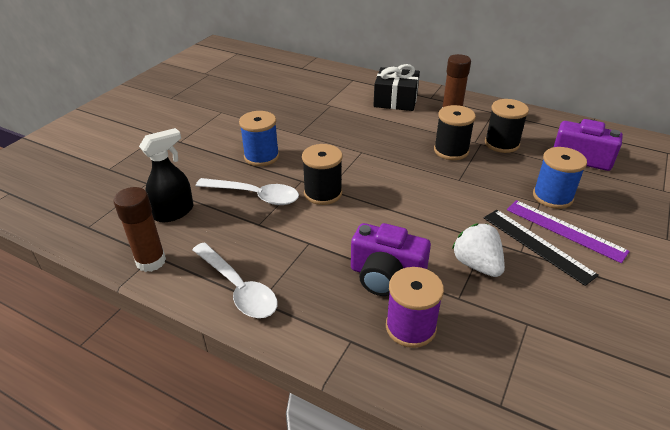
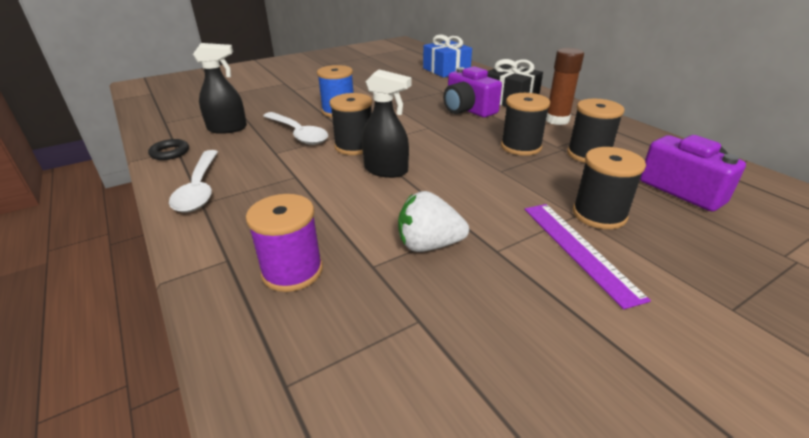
camera: 30 degrees right, 5 degrees down
brown glue stick [114,187,166,272] -> black ring [148,139,189,160]
purple camera [351,223,431,296] -> purple camera moved to [443,66,502,117]
white strawberry [452,223,505,277] -> white strawberry turned 90 degrees counterclockwise [398,191,469,252]
black ruler [484,210,599,286] -> none
blue spool [533,147,587,209] -> black spool [573,147,646,229]
none -> black spray bottle [362,69,411,178]
none -> blue gift [423,35,472,78]

